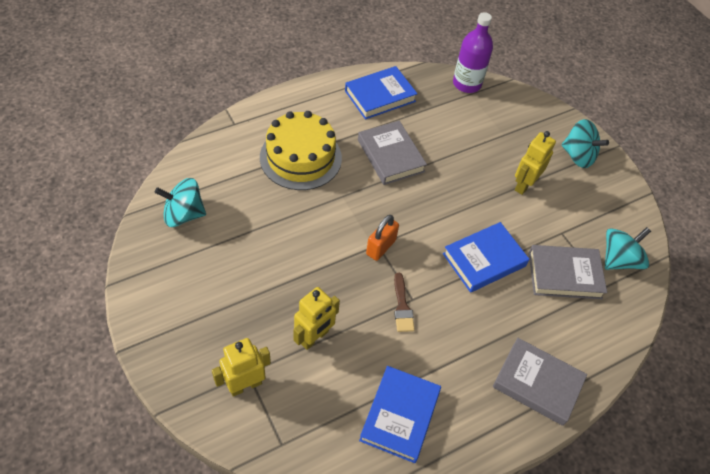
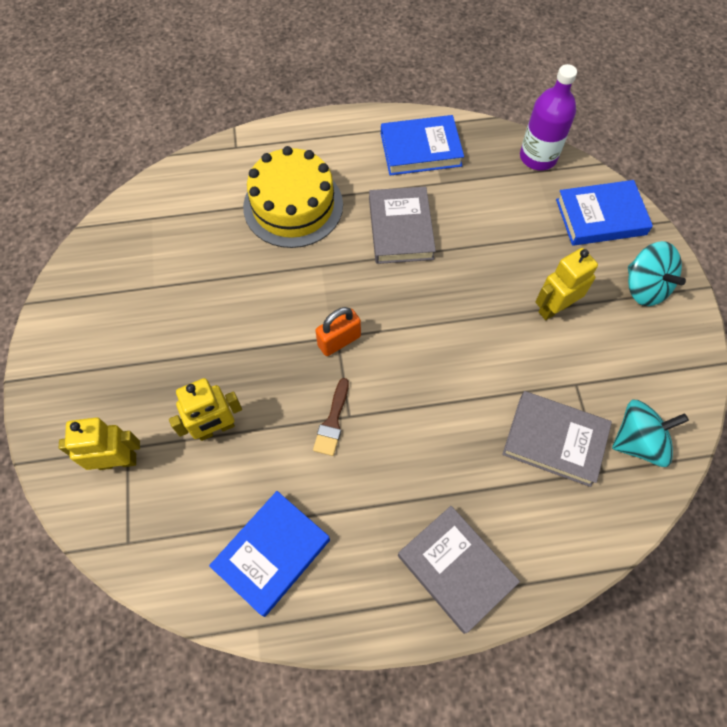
camera: 25 degrees right, 10 degrees up
turquoise spinning top [155,178,206,227] -> none
blue book [443,222,530,293] -> blue book moved to [556,180,653,246]

